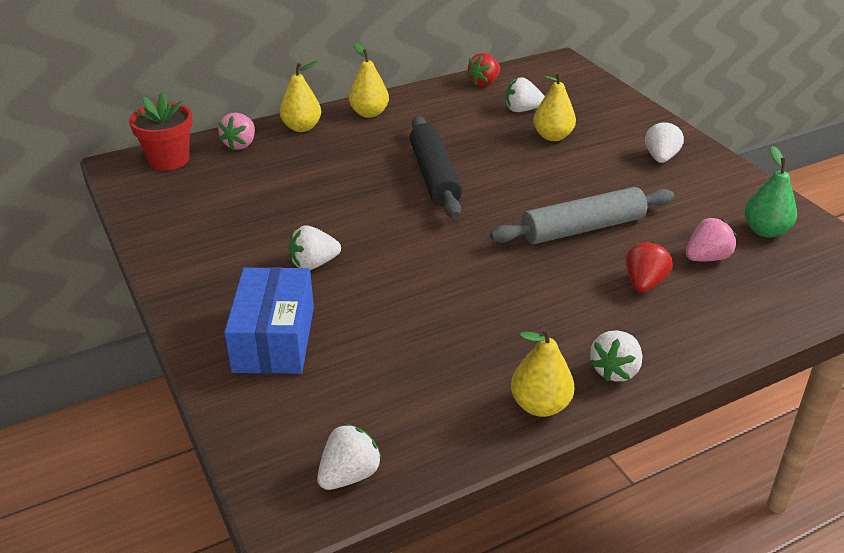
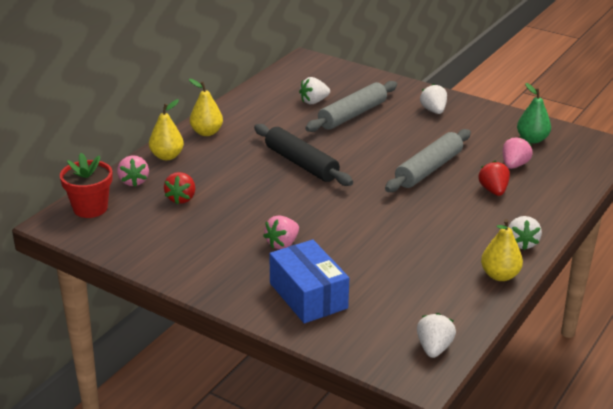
camera: 30 degrees left, 5 degrees down
white strawberry [289,225,341,270] -> pink strawberry [263,215,299,249]
red strawberry [467,53,500,87] -> red strawberry moved to [164,172,195,204]
yellow pear [533,71,576,141] -> grey rolling pin [305,81,397,132]

